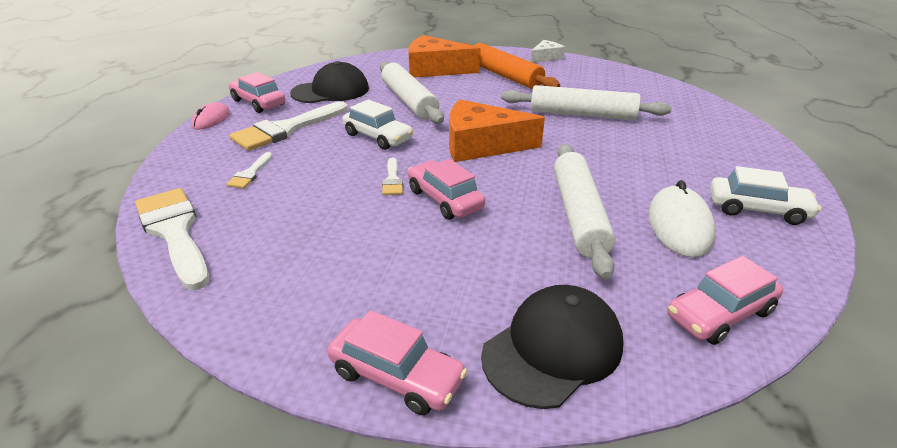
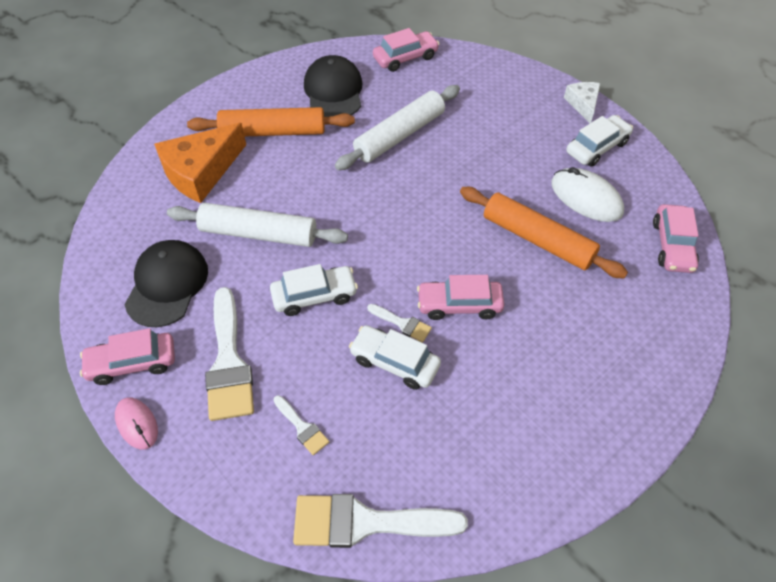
camera: 55 degrees left, 20 degrees up
pink car [327,310,468,415] -> pink car moved to [373,28,439,72]
orange cheese [449,100,545,162] -> none
black cap [481,285,623,409] -> black cap moved to [304,55,362,117]
white cheese [531,40,565,63] -> white cheese moved to [564,82,600,123]
white rolling pin [554,144,616,279] -> orange rolling pin [460,187,628,278]
none -> white car [349,325,441,390]

